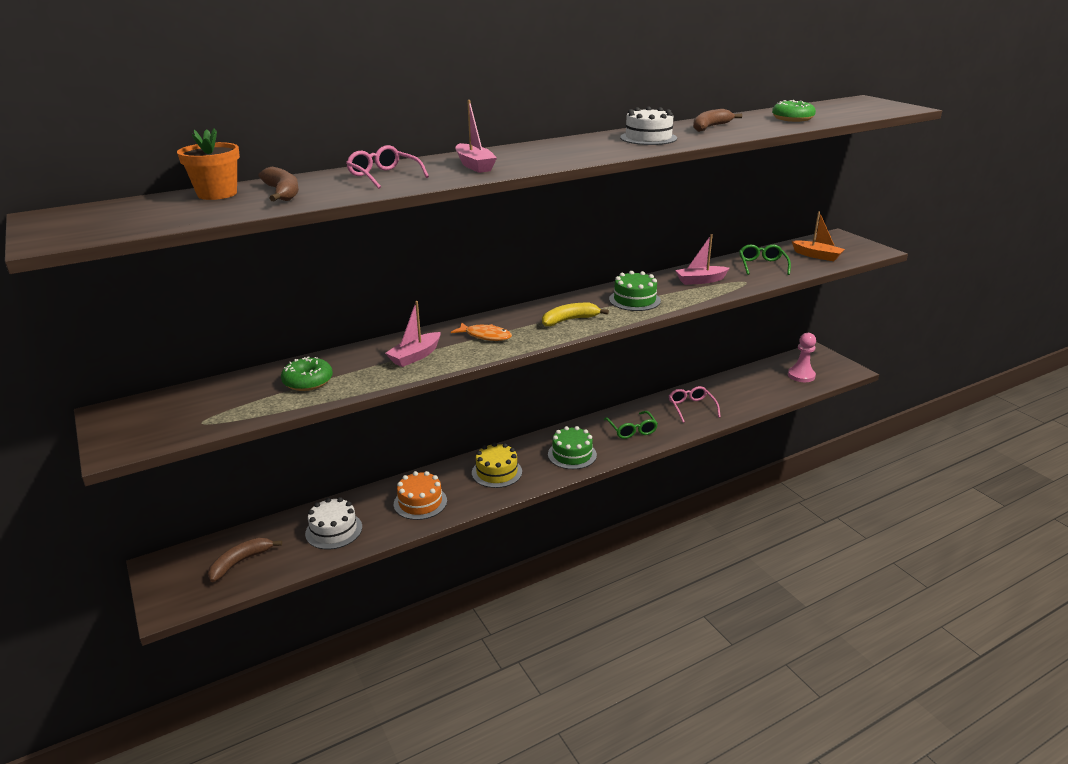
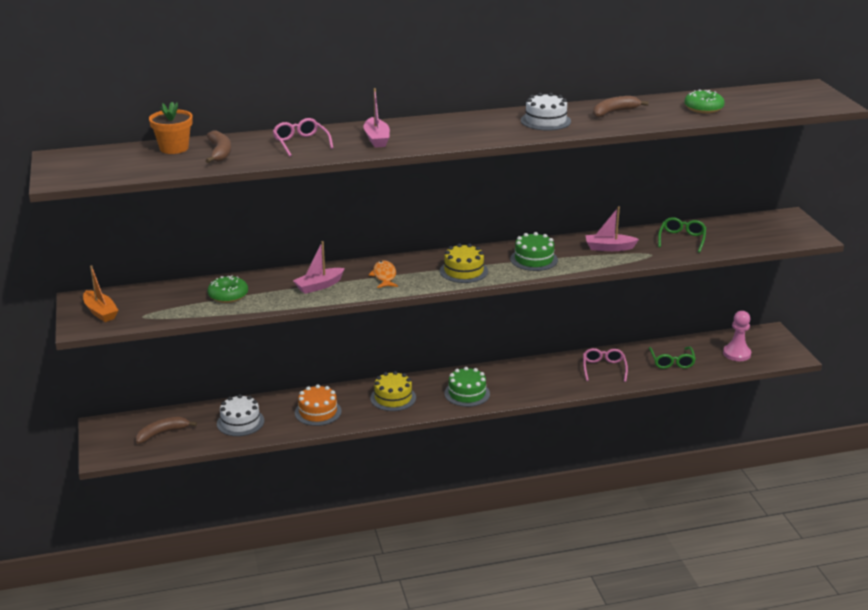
camera: 15 degrees right, 0 degrees up
orange fish [451,322,512,341] -> orange fish turned 135 degrees counterclockwise [369,260,398,288]
yellow banana [542,303,609,326] -> yellow cake [440,243,488,283]
green glasses [604,411,658,439] -> green glasses moved to [649,347,696,369]
orange boat [792,212,845,261] -> orange boat moved to [83,265,119,322]

